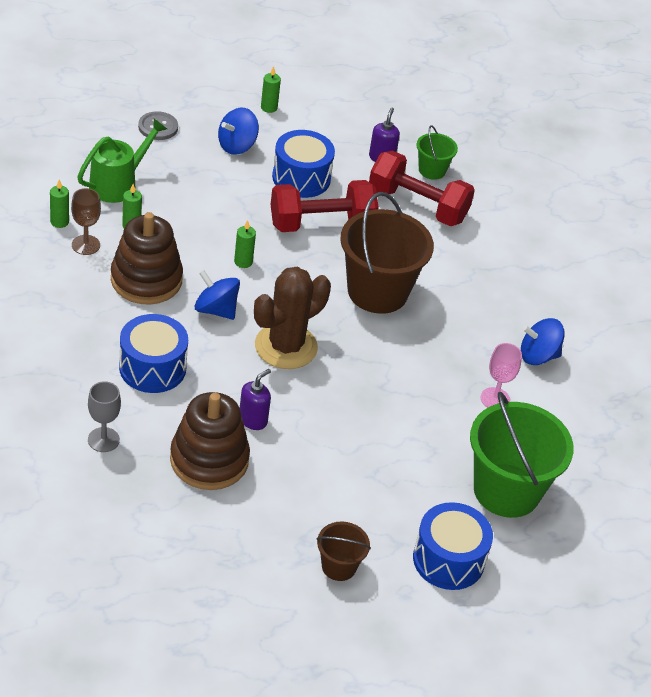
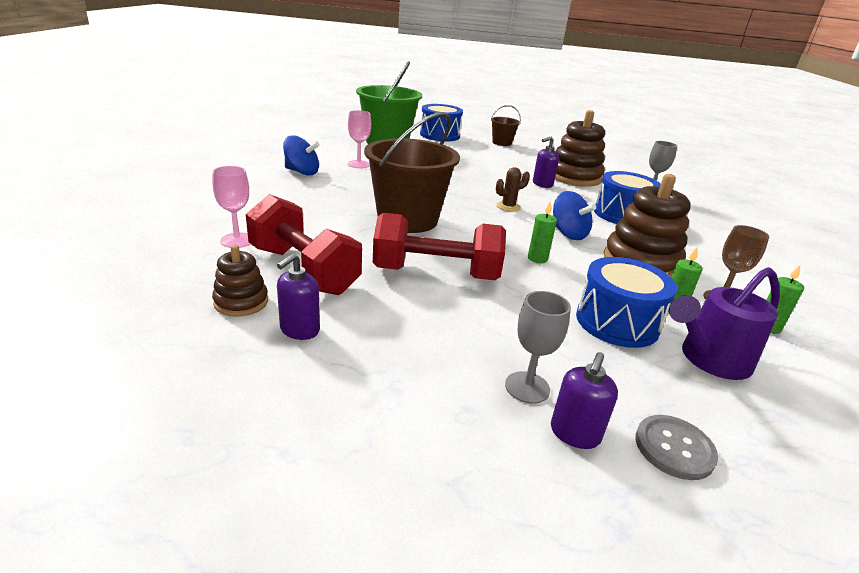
camera: 160 degrees left, 15 degrees down
green watering can [77,118,167,203] -> purple watering can [669,267,780,380]
blue spinning top [218,108,259,155] -> grey goblet [505,291,571,404]
brown cactus [254,267,331,369] -> brown cactus [496,167,530,212], size x0.45
green candle [261,66,281,113] -> none
blue drum [272,130,335,198] -> blue drum moved to [576,257,677,348]
green bucket [416,125,458,180] -> brown stacking toy [212,245,268,317]
none -> pink goblet [212,166,251,248]
none -> purple soap dispenser [551,352,618,449]

